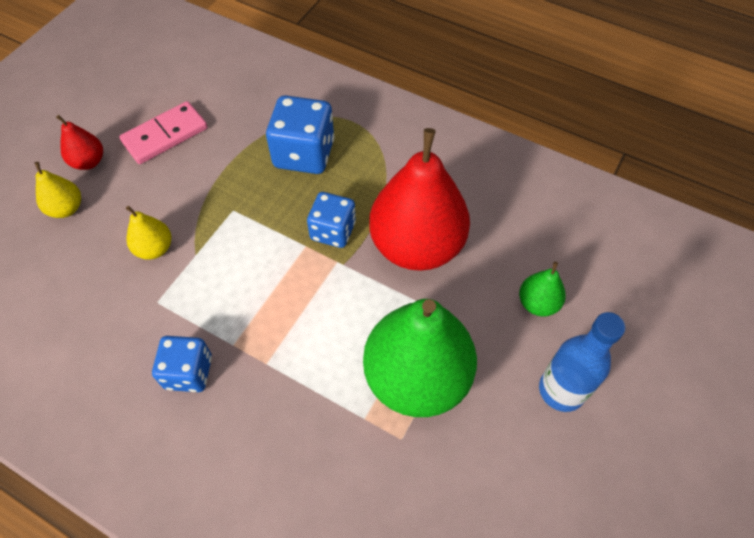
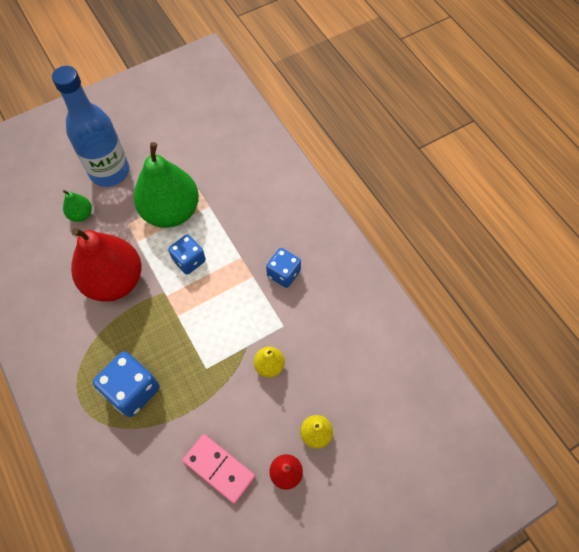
camera: 150 degrees left, 5 degrees up
pink domino [119,101,208,164] -> pink domino turned 45 degrees clockwise [182,434,255,504]
blue dice [307,192,356,248] -> blue dice moved to [168,234,206,275]
blue bottle [539,312,625,412] -> blue bottle [52,66,129,187], size x1.56

